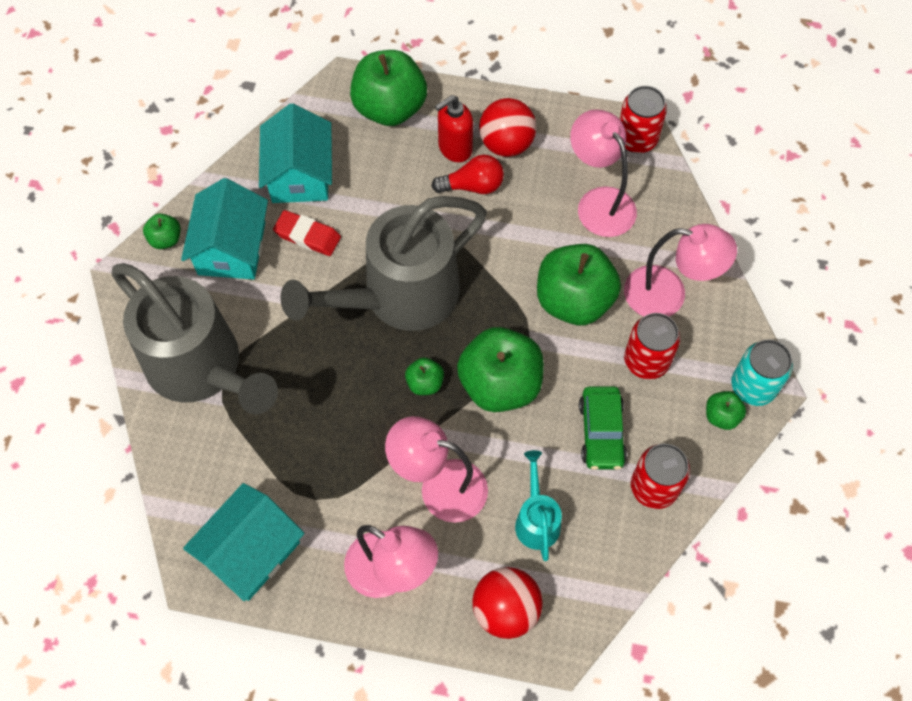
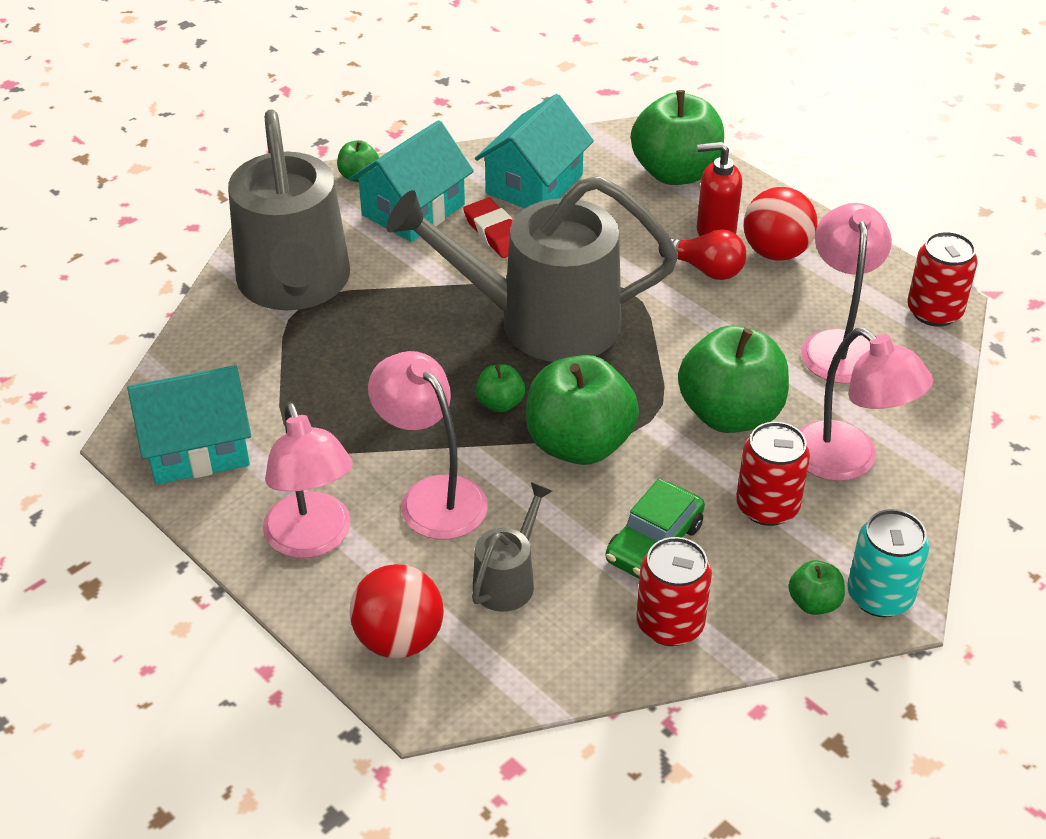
camera: 35 degrees right, 20 degrees down
turquoise watering can [515,450,562,561] -> grey watering can [472,482,552,612]

